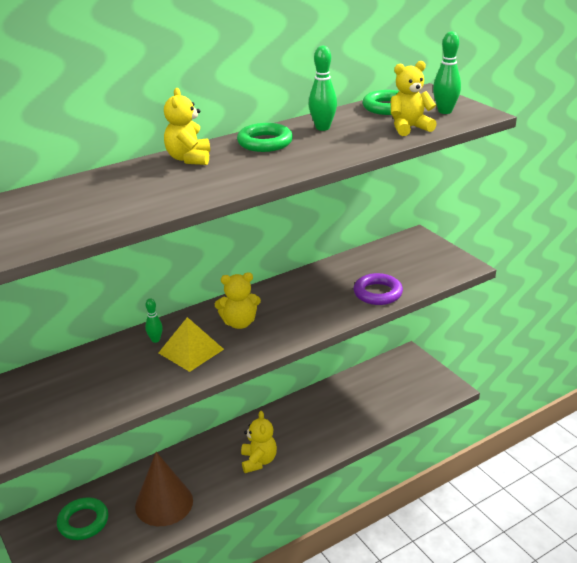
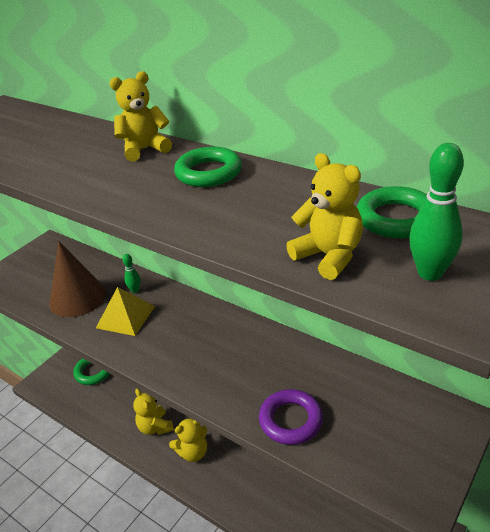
camera: 70 degrees right, 5 degrees up
brown cone [135,452,193,526] -> brown cone moved to [49,241,106,317]
yellow teddy bear [215,273,261,329] -> yellow teddy bear moved to [133,389,174,435]
green bowling pin [308,46,337,131] -> none

